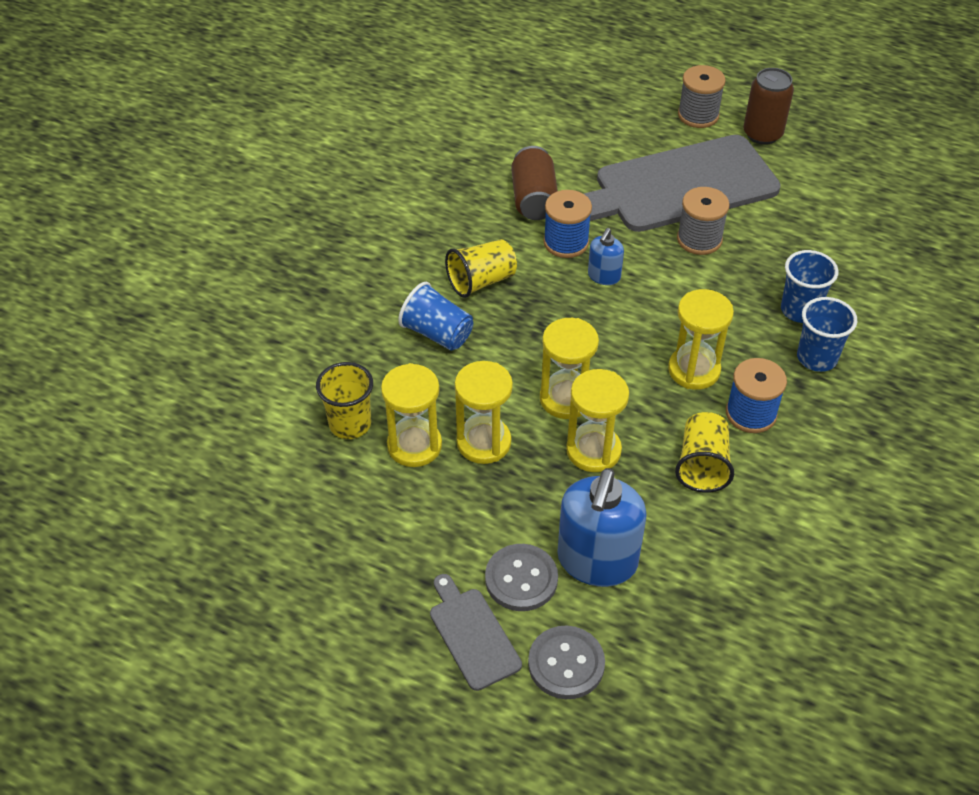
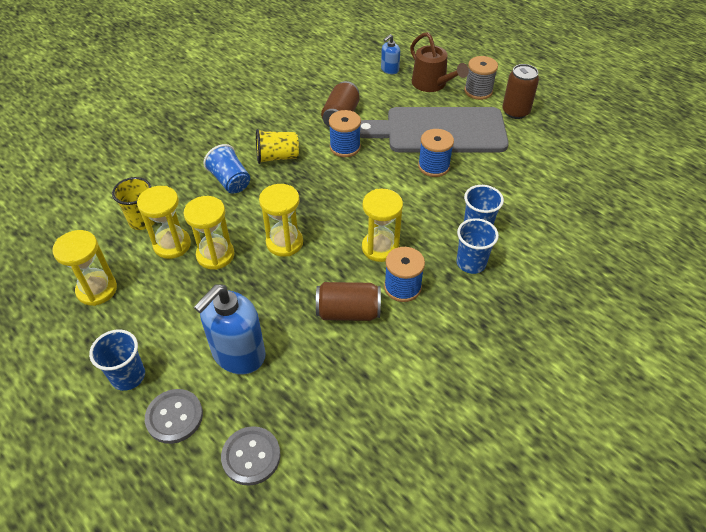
camera: 20 degrees right, 0 degrees up
grey cutting board [430,574,522,691] -> blue cup [89,330,145,391]
grey button [485,544,558,611] -> grey button moved to [221,426,281,486]
yellow hourglass [566,369,629,472] -> yellow hourglass moved to [52,230,117,306]
blue soap dispenser [588,228,624,285] -> blue soap dispenser moved to [381,34,400,74]
yellow cup [675,412,734,493] -> brown can [316,282,381,321]
grey spool [677,187,729,255] -> blue spool [418,129,454,177]
none -> brown watering can [410,32,469,92]

